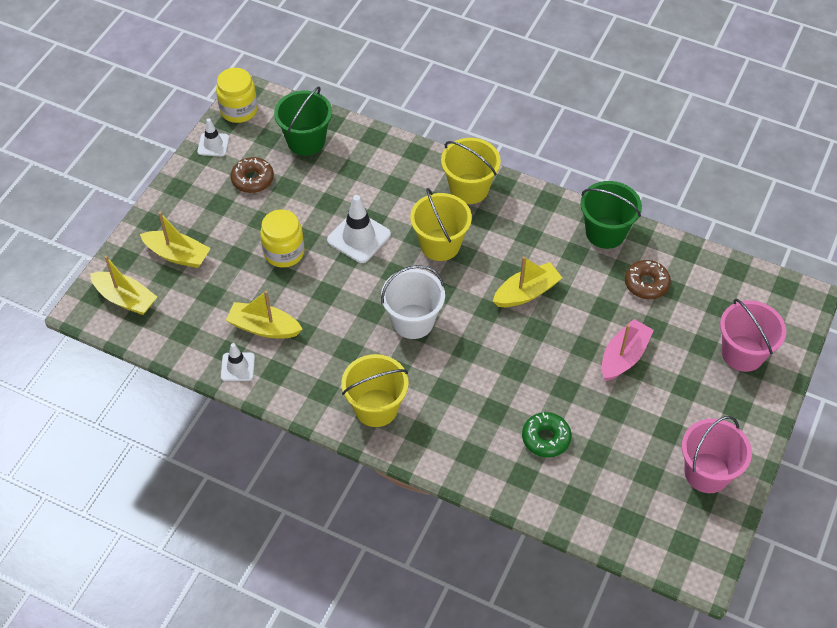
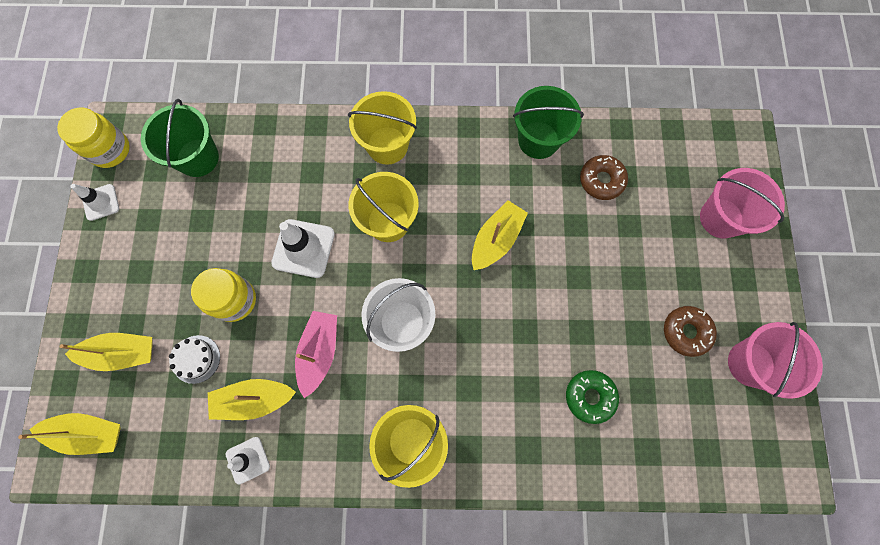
camera: 25 degrees left, 20 degrees up
brown donut [231,157,274,193] -> brown donut moved to [664,306,717,357]
pink boat [602,319,654,381] -> pink boat moved to [295,311,337,398]
none -> white cake [169,335,220,384]

